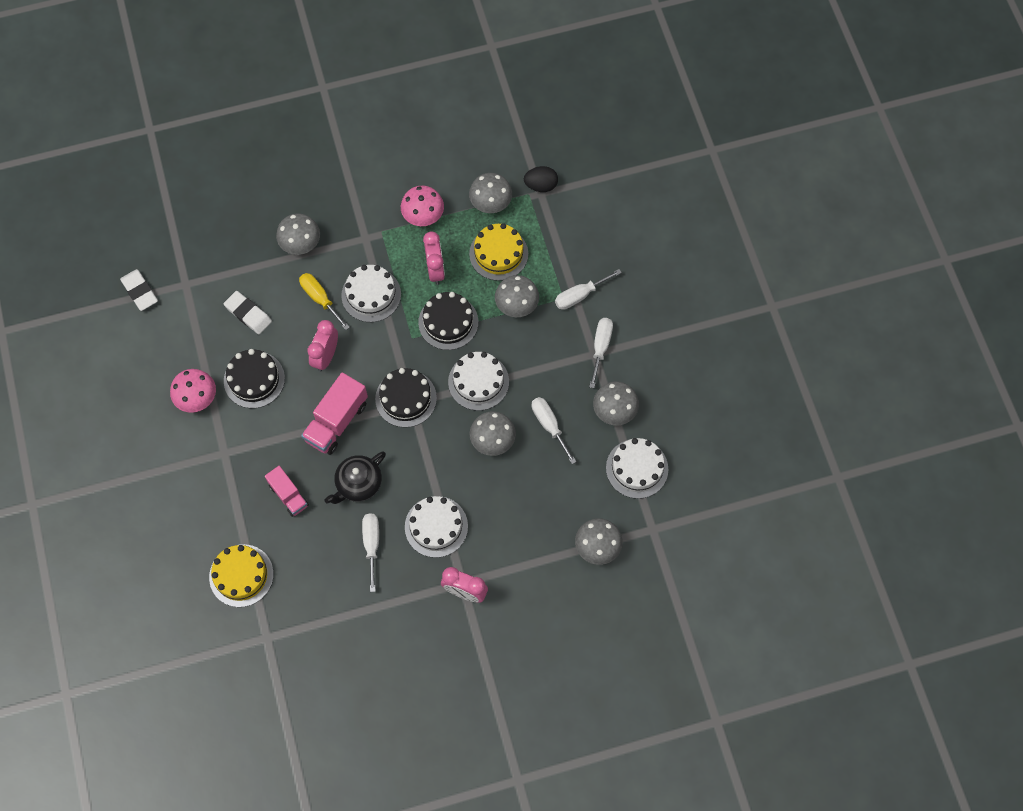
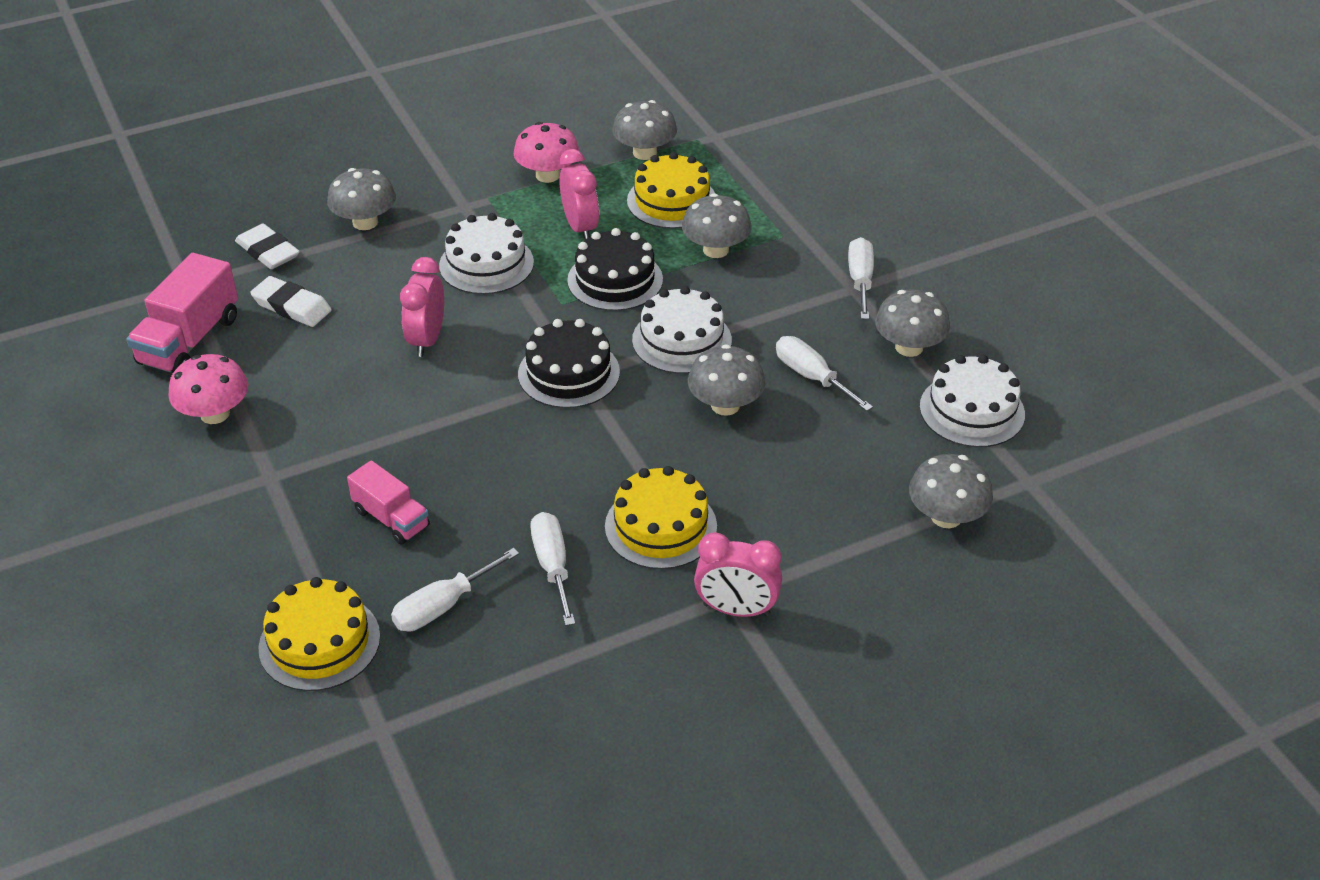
camera: 10 degrees left, 25 degrees down
white eraser [120,269,158,311] -> white eraser moved to [235,223,300,269]
black cake [224,349,285,408] -> none
yellow screwdriver [299,273,350,330] -> none
pink truck [301,372,368,455] -> pink truck moved to [127,253,238,373]
black teapot [324,451,386,504] -> none
white cake [405,496,468,558] -> yellow cake [605,466,717,569]
black egg [524,166,558,192] -> none
white screwdriver [555,269,622,310] -> white screwdriver moved to [391,548,519,632]

